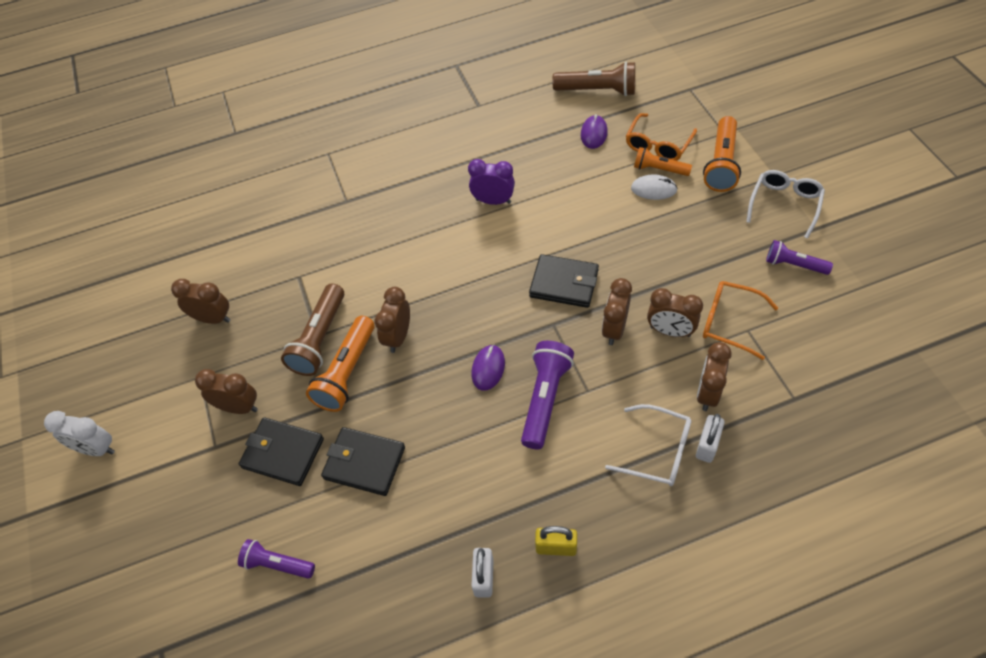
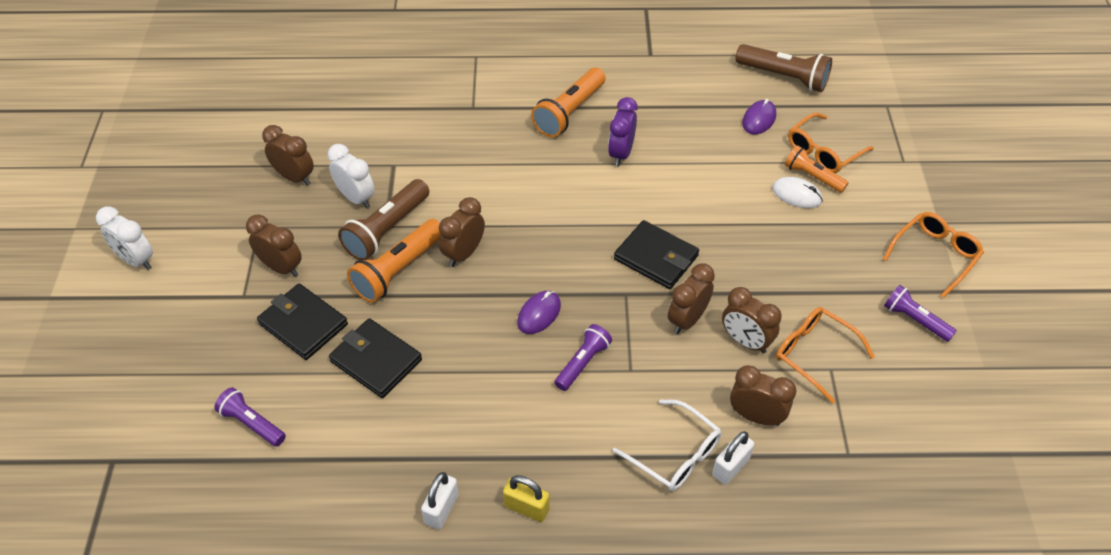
camera: 15 degrees right, 5 degrees down
purple clock [468,159,515,205] -> purple clock turned 105 degrees counterclockwise [608,97,638,166]
purple flashlight [521,341,574,449] -> purple flashlight [554,324,612,391], size x0.63
brown clock [697,342,732,411] -> brown clock turned 75 degrees clockwise [730,365,796,426]
orange flashlight [703,116,741,192] -> orange flashlight moved to [531,68,606,137]
white glasses [746,170,825,239] -> orange glasses [883,212,984,298]
none -> white clock [328,144,375,209]

